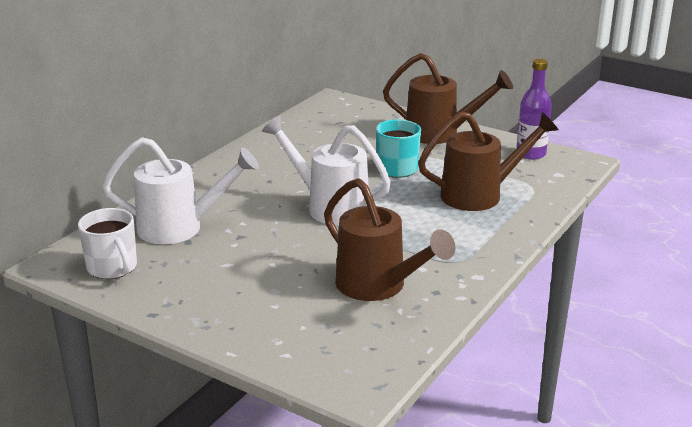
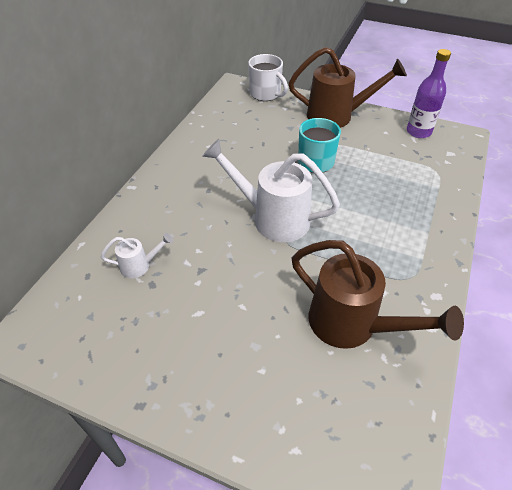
camera: 10 degrees left, 20 degrees up
white mug [78,208,137,279] -> white mug moved to [248,54,288,101]
white watering can [102,137,259,244] -> white watering can [101,233,173,278], size x0.48
brown watering can [418,111,558,211] -> none

